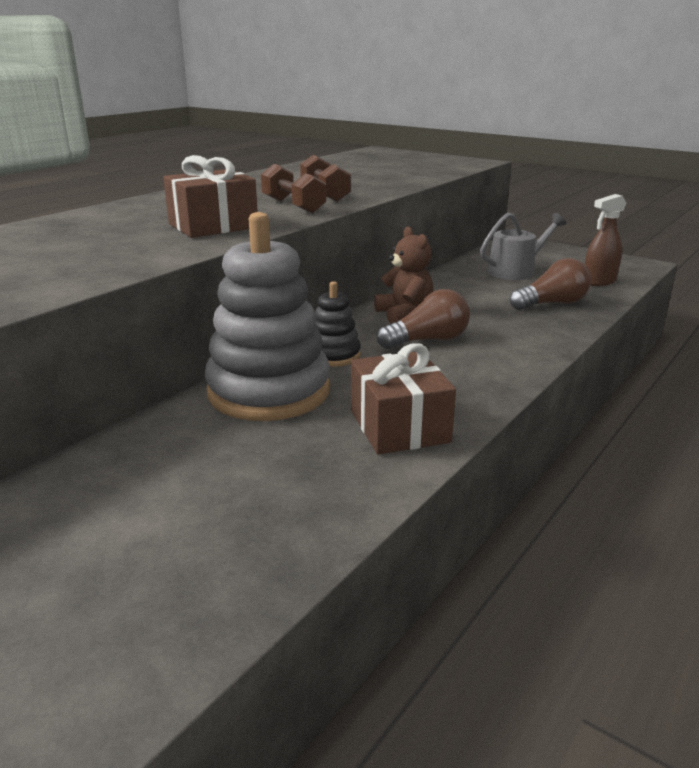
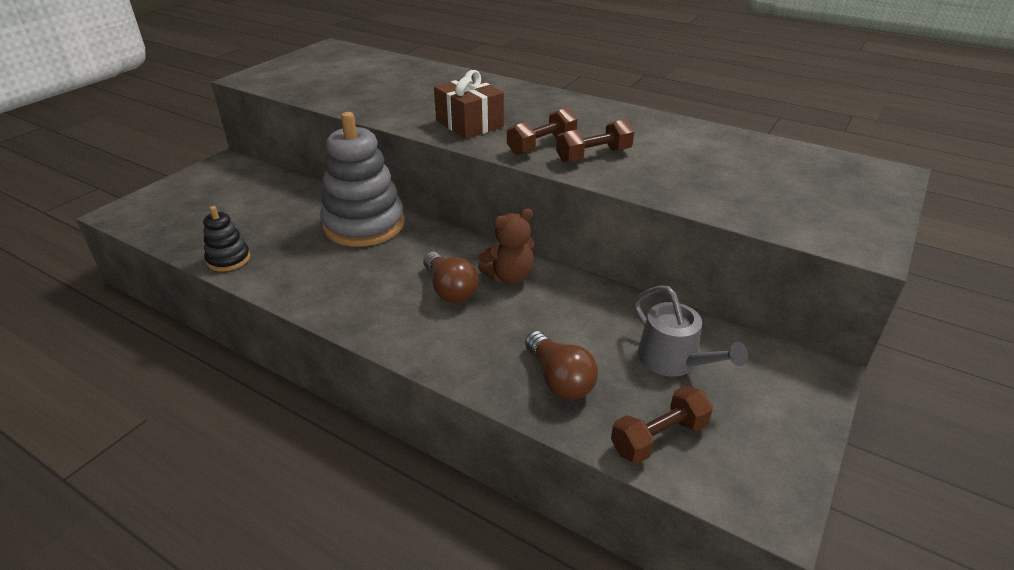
camera: 85 degrees right, 10 degrees up
black stacking toy [314,281,361,367] -> black stacking toy moved to [203,206,250,272]
brown gift [351,343,456,455] -> none
brown spray bottle [585,194,626,286] -> brown dumbbell [611,386,713,464]

